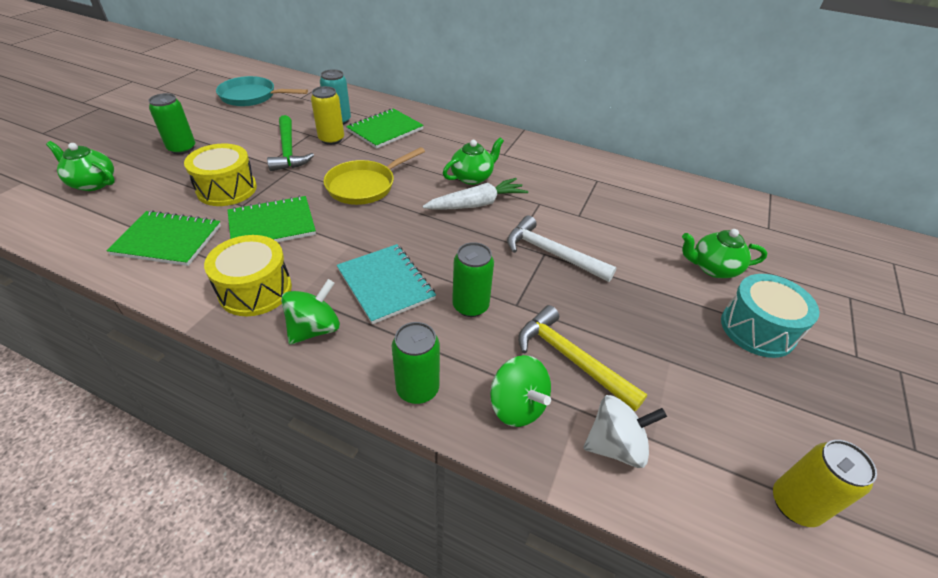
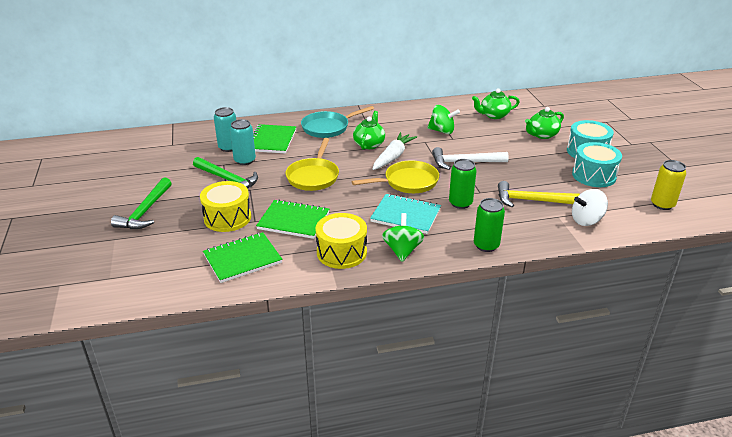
camera: 35 degrees left, 10 degrees down
green teapot [46,141,115,191] -> green teapot moved to [472,88,520,119]
green can [149,93,195,154] -> green hammer [111,178,171,229]
turquoise pan [216,76,308,106] -> turquoise pan moved to [301,106,374,138]
green notebook [228,196,316,242] -> green notebook turned 75 degrees clockwise [256,199,329,239]
yellow can [311,86,344,145] -> turquoise can [230,119,256,165]
green spinning top [490,355,551,427] -> green spinning top moved to [427,105,460,134]
white spinning top [583,395,667,468] -> white spinning top turned 150 degrees counterclockwise [572,189,608,226]
none -> yellow pan [352,160,439,193]
none -> turquoise drum [572,142,622,187]

